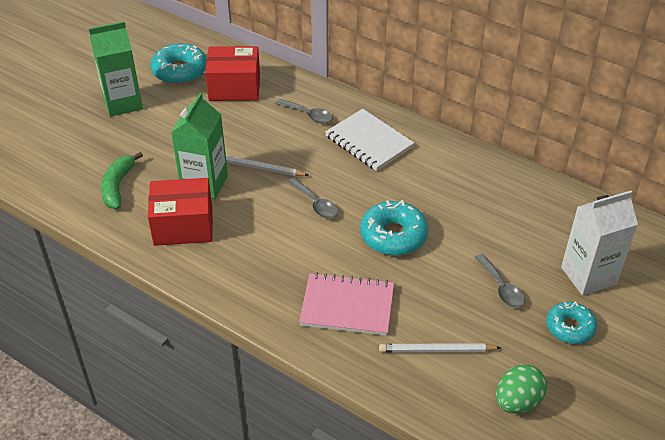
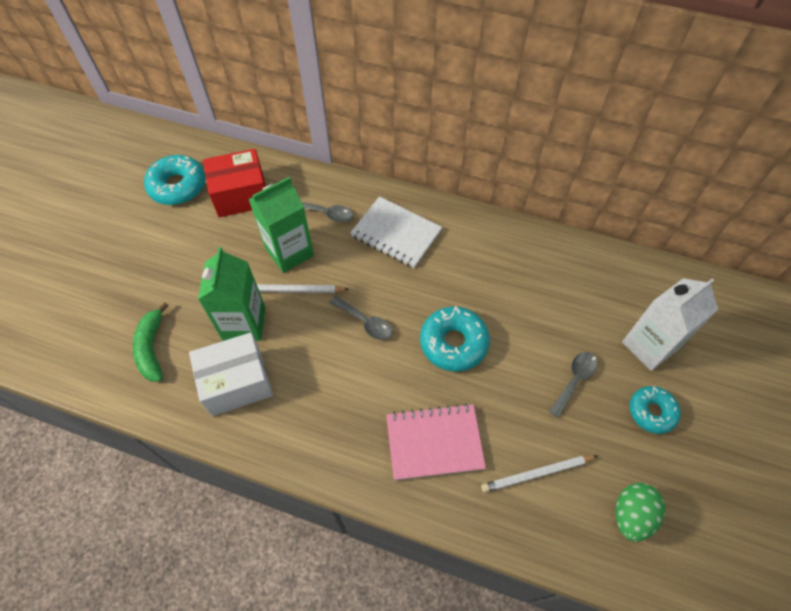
camera: 15 degrees left, 15 degrees up
green carton [89,21,143,117] -> green carton moved to [249,177,314,273]
red box [148,178,213,246] -> white box [189,332,273,416]
grey spoon [474,254,525,308] -> grey spoon turned 105 degrees counterclockwise [549,352,597,418]

